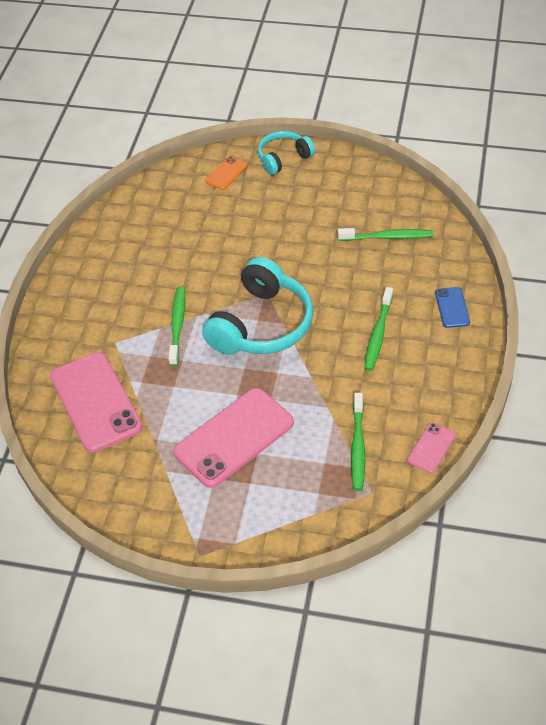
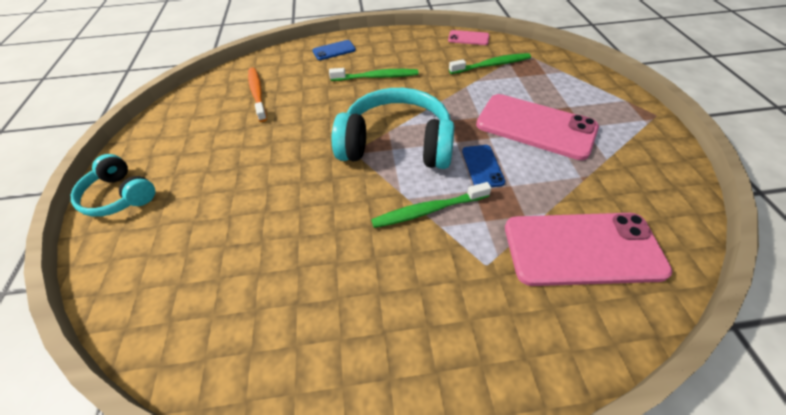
camera: 110 degrees left, 0 degrees up
pink phone [50,352,142,452] -> pink phone turned 45 degrees clockwise [505,213,672,286]
orange phone [206,156,248,190] -> none
green toothbrush [338,228,433,241] -> orange toothbrush [248,67,267,122]
none -> blue phone [462,145,505,187]

